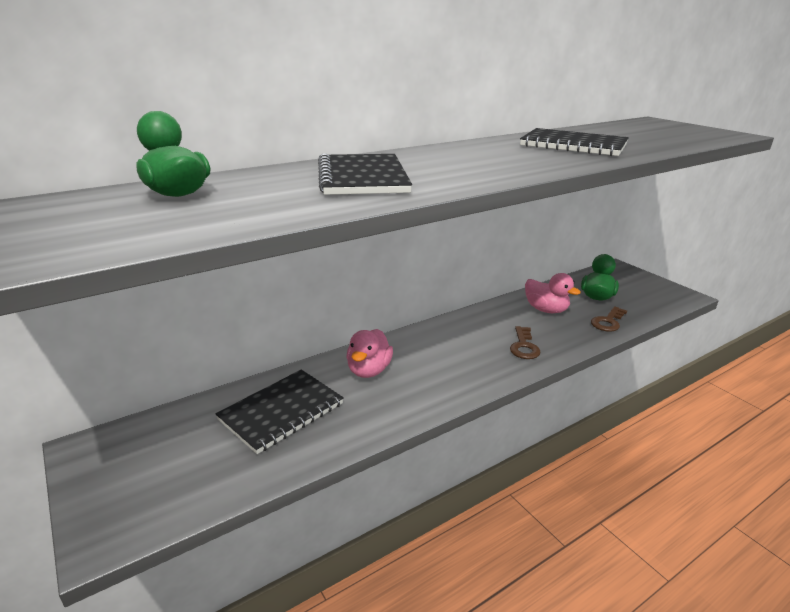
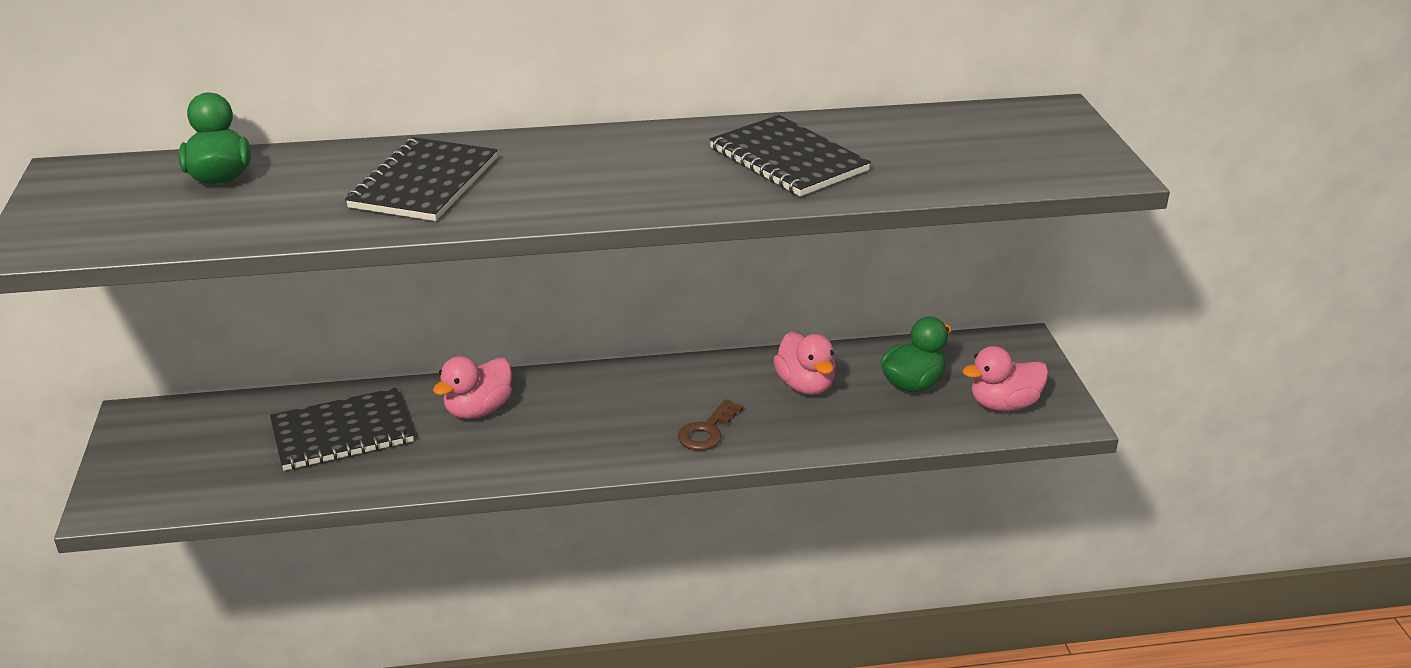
camera: 25 degrees right, 5 degrees up
brown key [591,306,627,332] -> none
none -> pink duck [962,346,1049,411]

